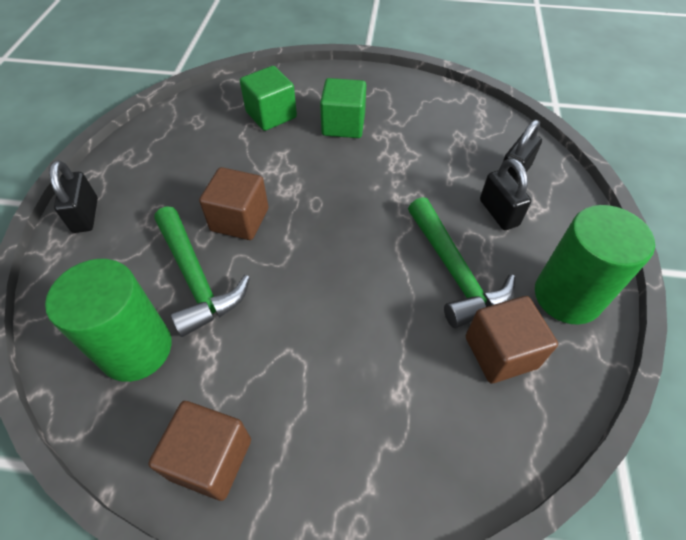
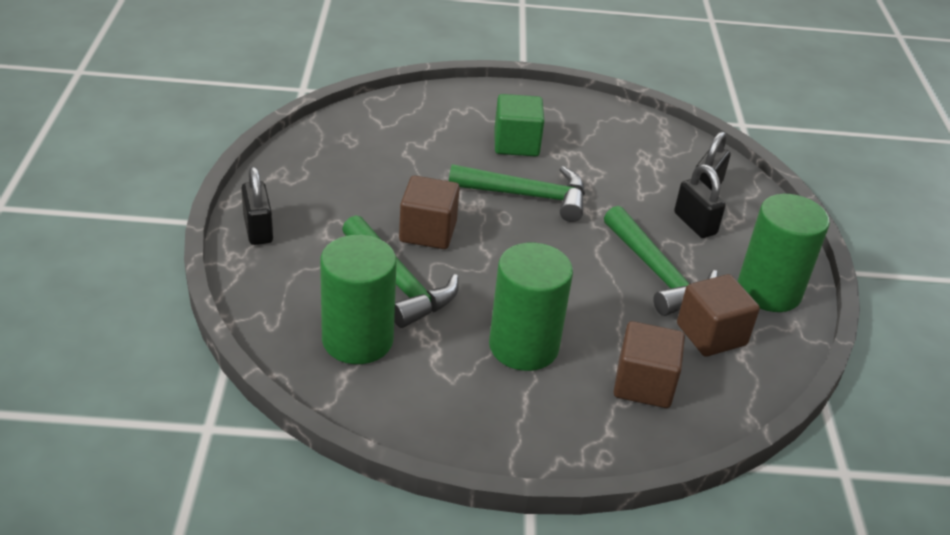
camera: 10 degrees left, 15 degrees down
brown cube [148,401,251,501] -> brown cube moved to [614,321,685,408]
green cube [240,66,297,131] -> none
none -> green hammer [449,164,585,222]
none -> green cylinder [489,243,573,371]

